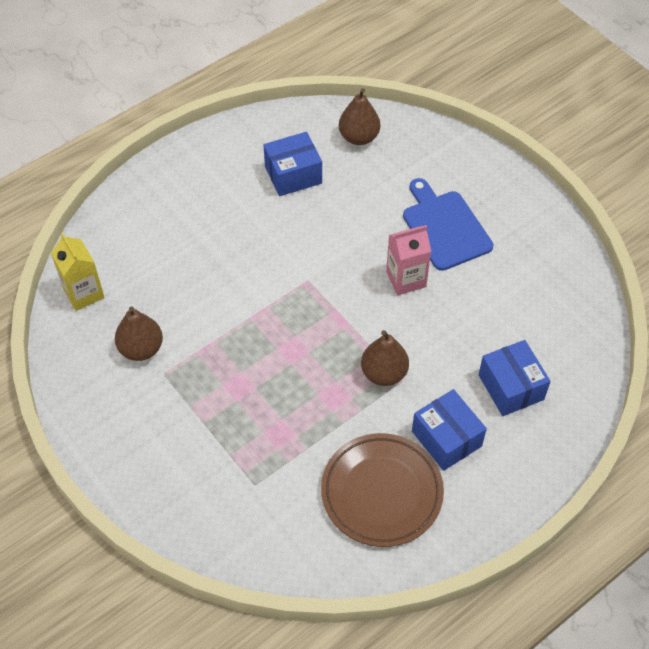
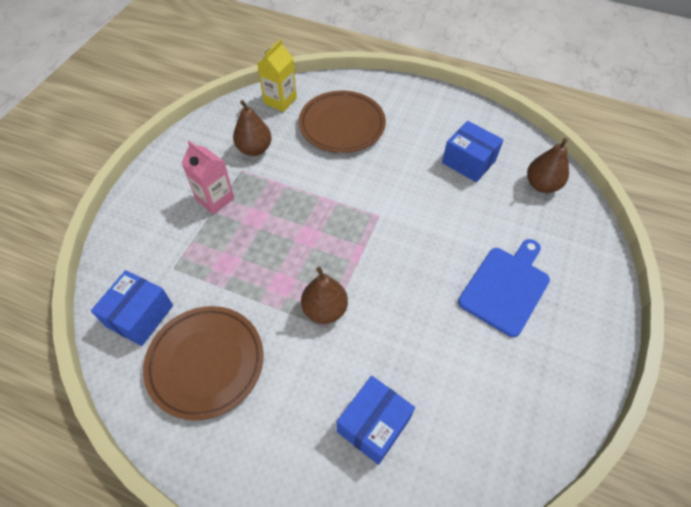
camera: 60 degrees right, 0 degrees up
pink carton [386,225,431,295] -> pink carton moved to [181,141,234,214]
blue box [412,389,487,471] -> blue box moved to [91,270,173,346]
none -> brown plate [299,91,386,153]

